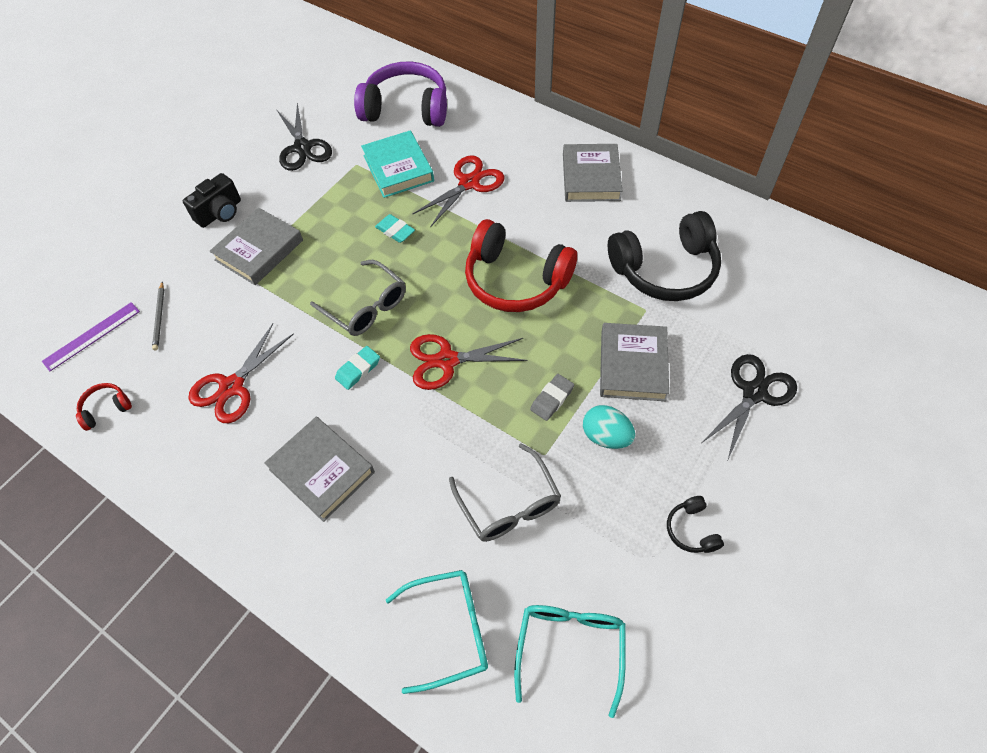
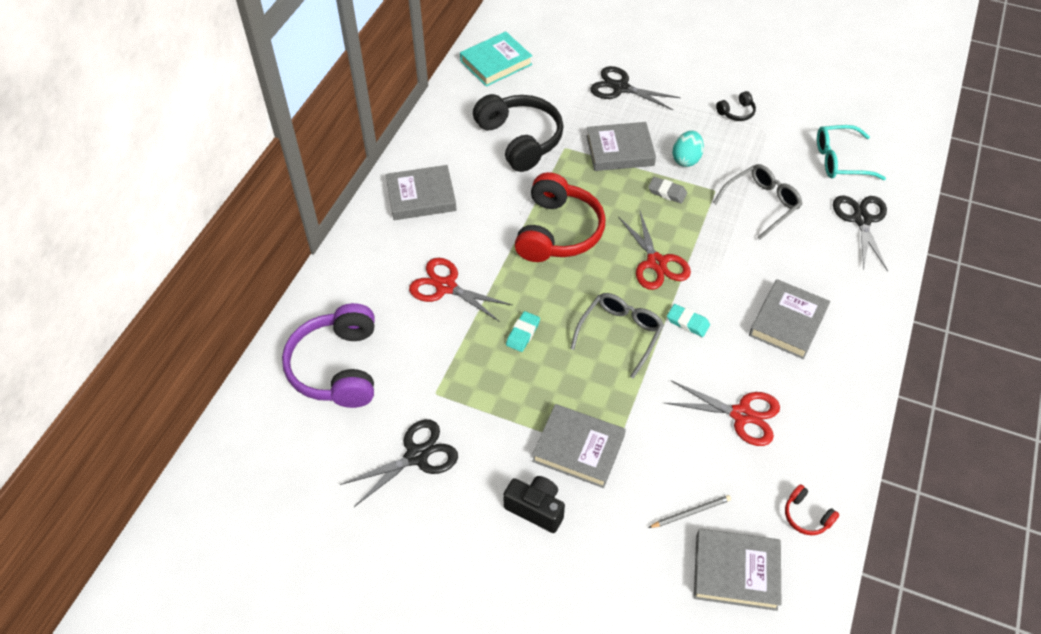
camera: 105 degrees left, 5 degrees down
purple ruler [42,302,140,371] -> grey book [694,529,781,611]
turquoise book [361,130,434,198] -> turquoise book moved to [460,31,532,87]
turquoise glasses [386,570,488,694] -> black scissors [833,196,888,272]

